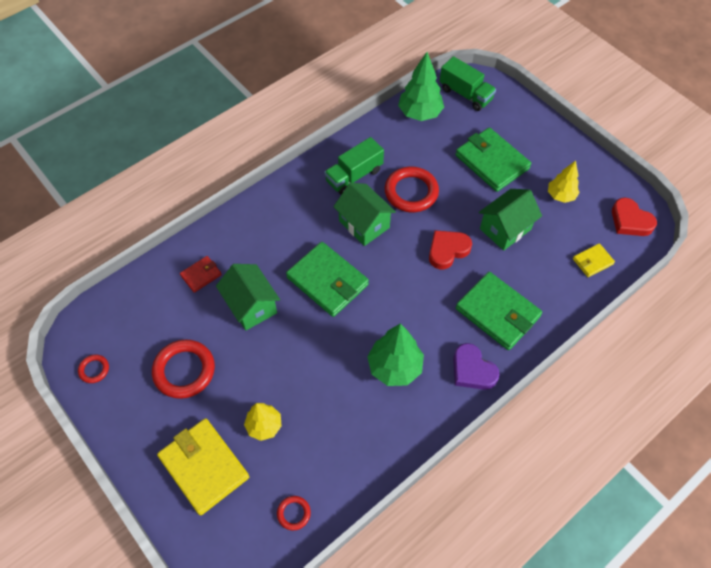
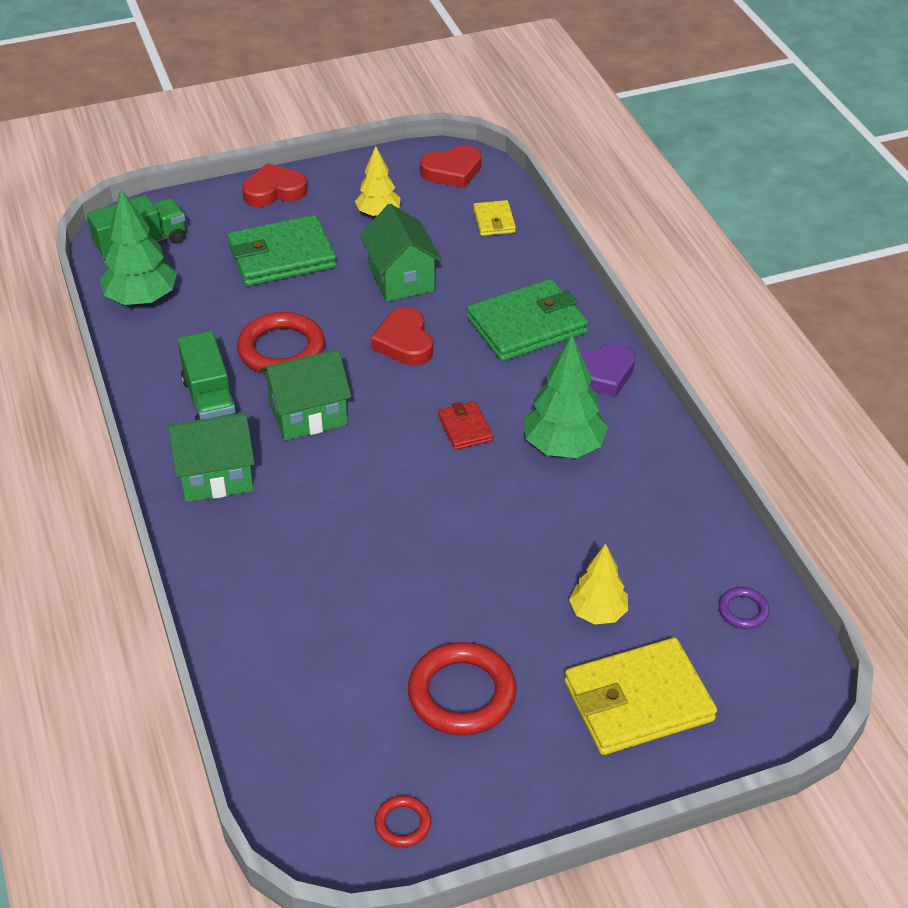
camera: 70 degrees left, 15 degrees down
red wallet [180,256,222,293] -> red wallet moved to [438,401,493,450]
green house [216,264,280,330] -> green house moved to [168,413,255,502]
red ring [277,496,311,531] -> purple ring [719,587,770,629]
green wallet [286,242,369,317] -> none
none -> red heart [242,163,307,207]

